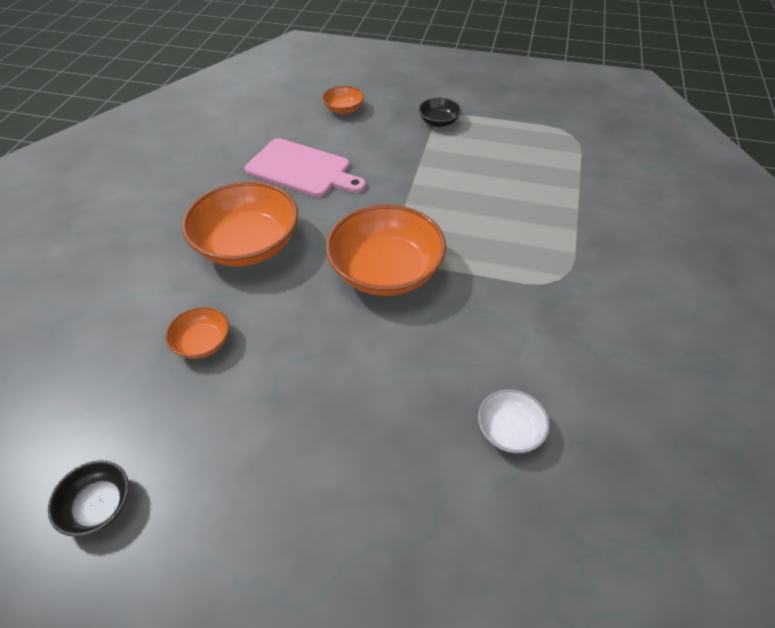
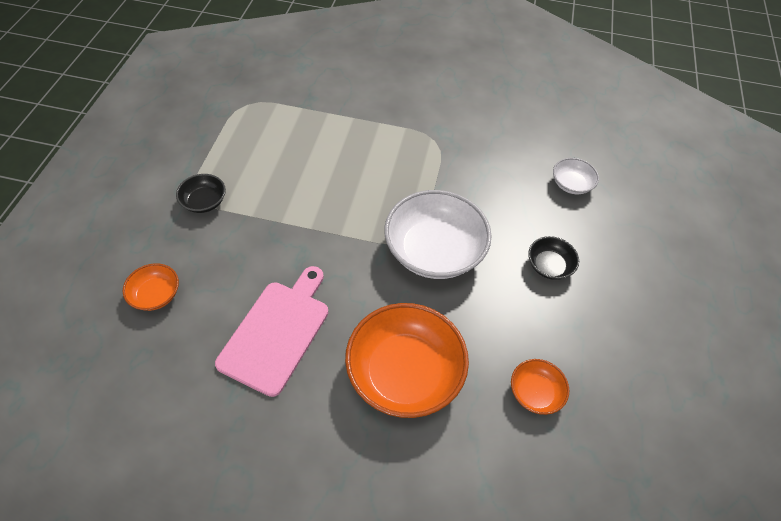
camera: 95 degrees left, 5 degrees up
black bowl [48,460,129,537] -> black bowl moved to [528,236,579,280]
orange bowl [326,205,446,296] -> white bowl [384,190,492,279]

